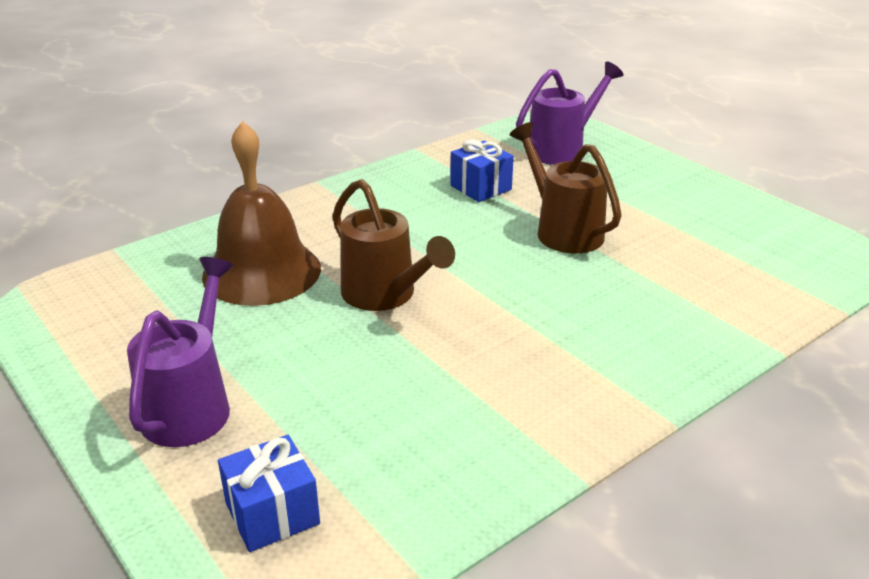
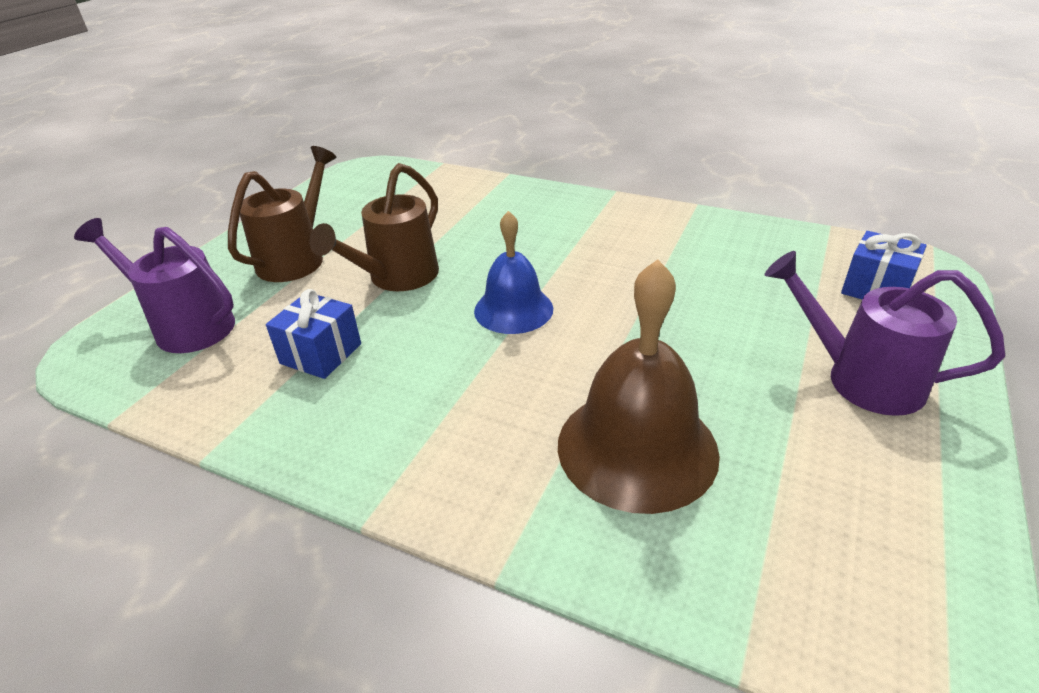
camera: 115 degrees left, 5 degrees up
purple watering can [127,257,234,447] -> purple watering can turned 45 degrees clockwise [765,251,1005,416]
brown watering can [333,179,455,311] -> brown watering can moved to [228,146,336,282]
none -> blue bell [474,211,553,334]

